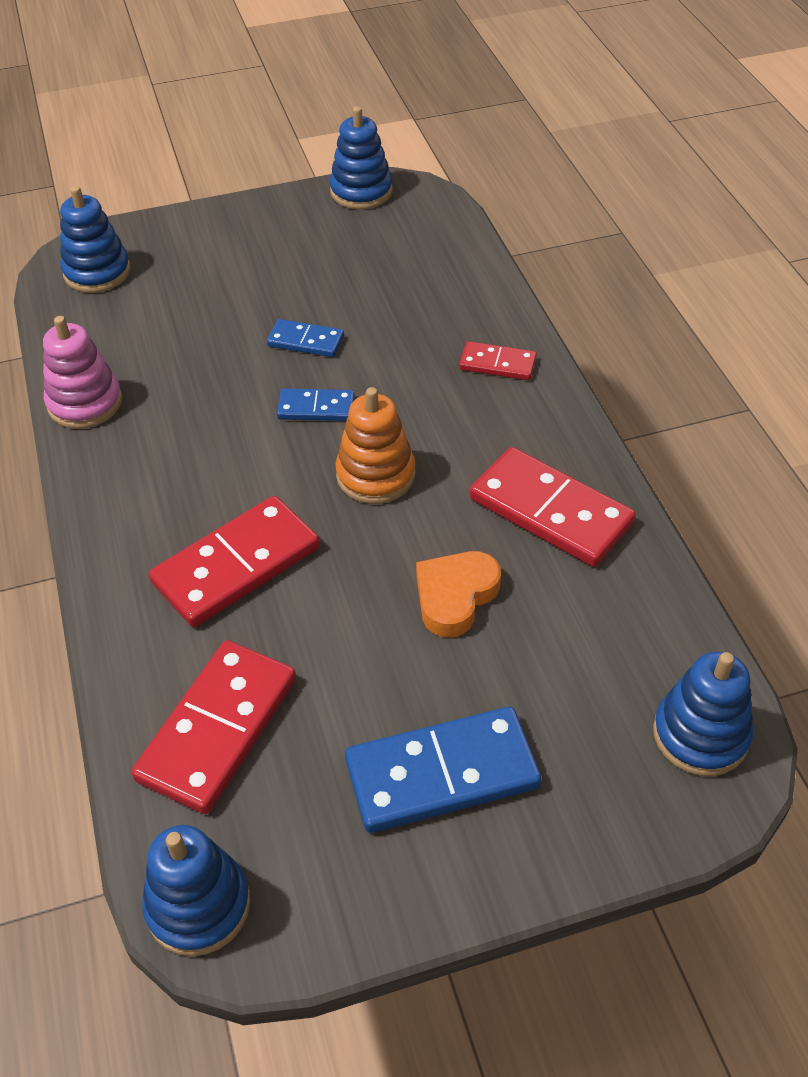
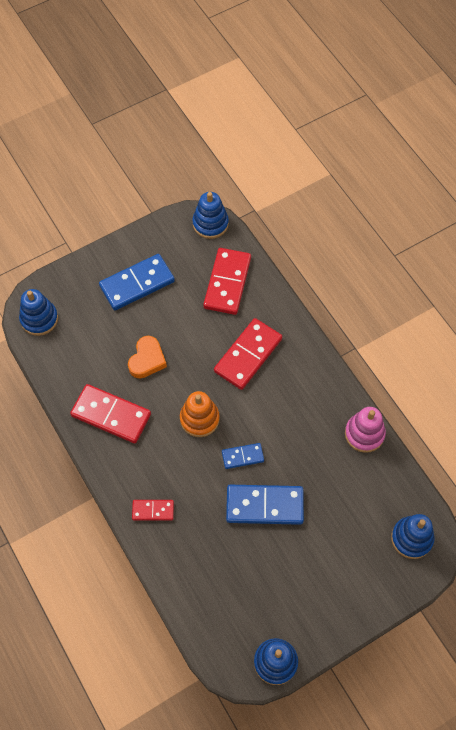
camera: 165 degrees right, 15 degrees up
blue domino [267,319,344,357] -> blue domino [226,485,304,525], size x1.87

